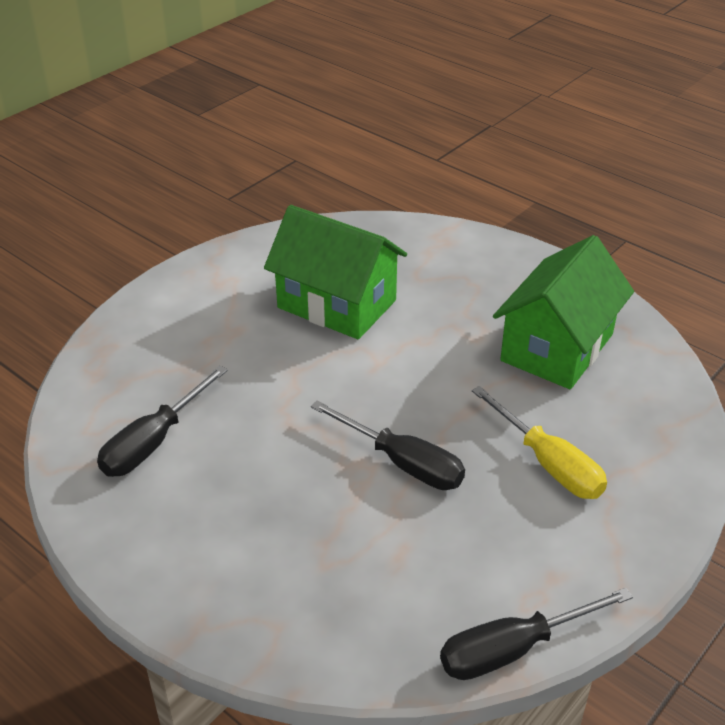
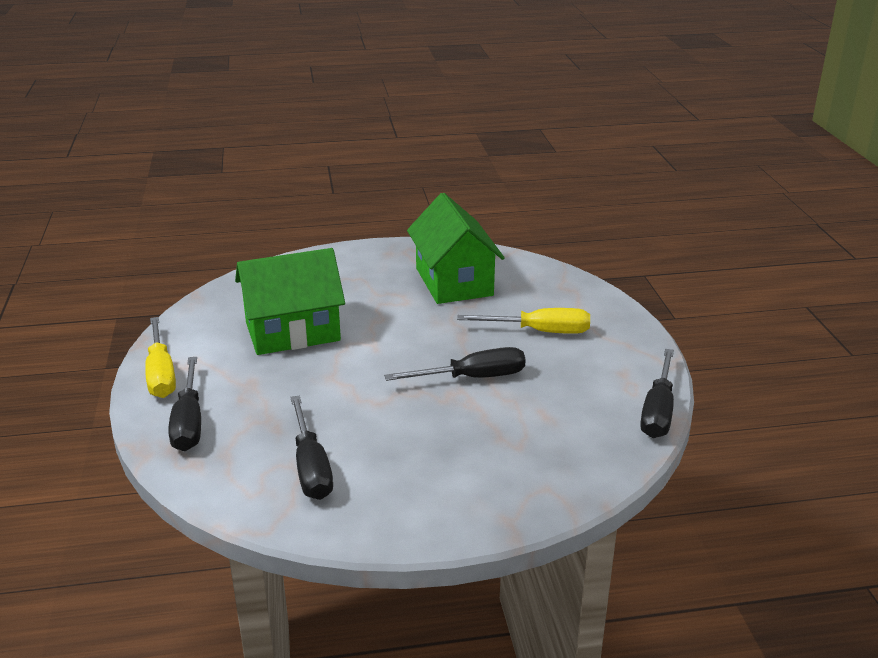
camera: 50 degrees left, 10 degrees down
none -> yellow screwdriver [145,317,176,398]
none -> black screwdriver [168,357,201,451]

